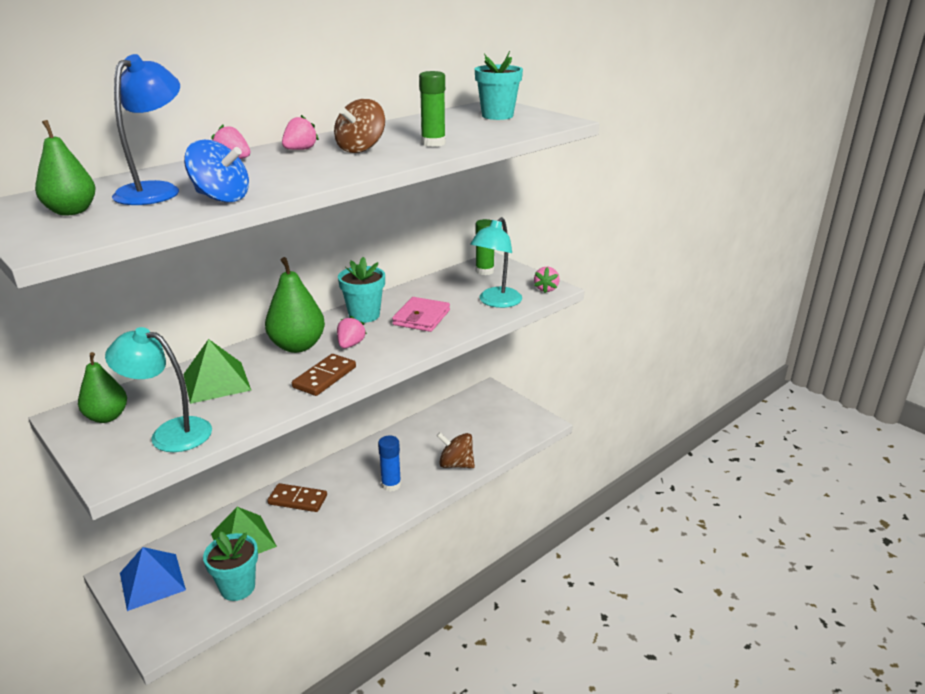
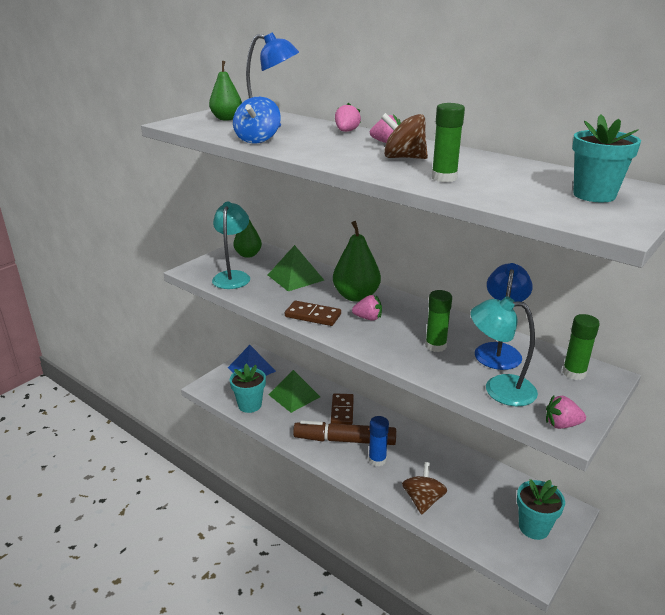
camera: 80 degrees right, 0 degrees up
turquoise flower pot [338,257,385,323] -> turquoise flower pot moved to [517,479,565,540]
pink wallet [392,297,450,332] -> green glue stick [425,290,452,352]
none -> brown marker [293,420,396,445]
none -> blue lamp [475,263,533,370]

